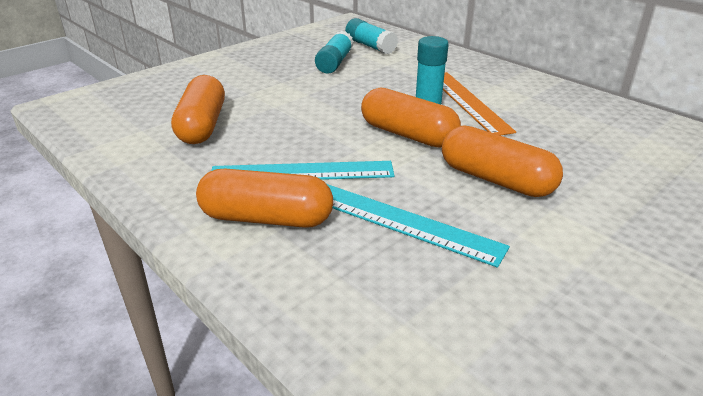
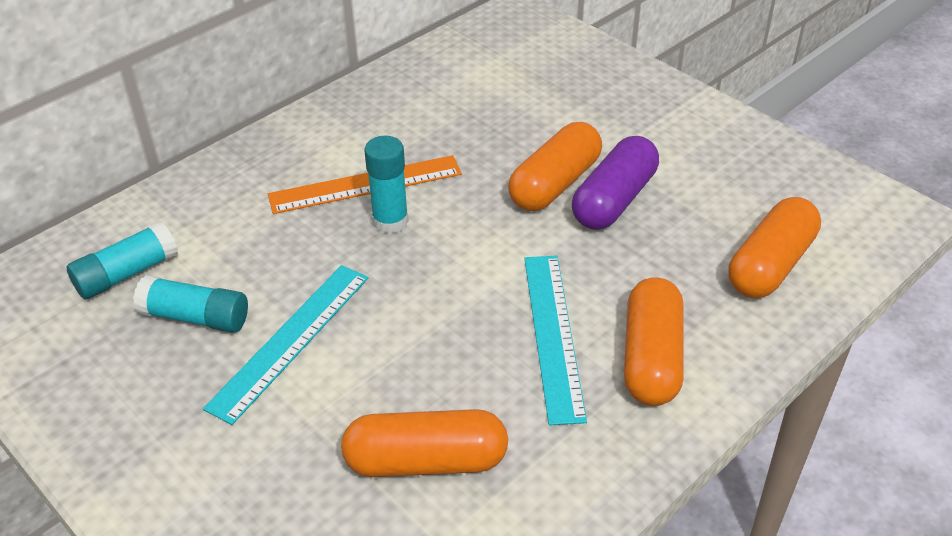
camera: 90 degrees left, 10 degrees up
turquoise ruler [327,184,510,268] -> turquoise ruler moved to [203,265,369,425]
orange capsule [361,88,461,148] -> orange capsule moved to [729,197,821,298]
none -> purple capsule [572,136,659,230]

